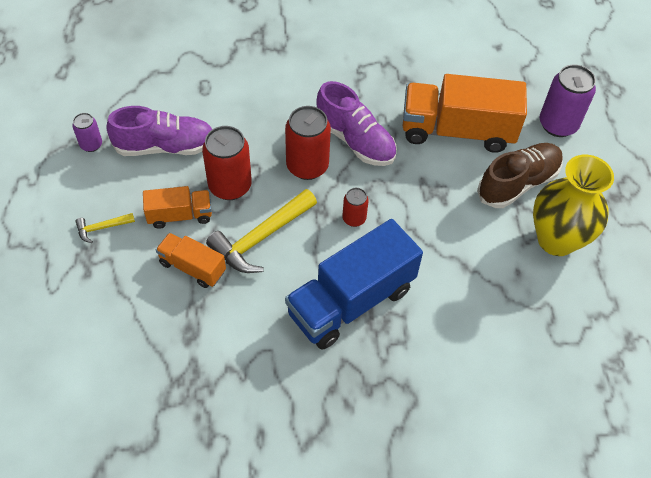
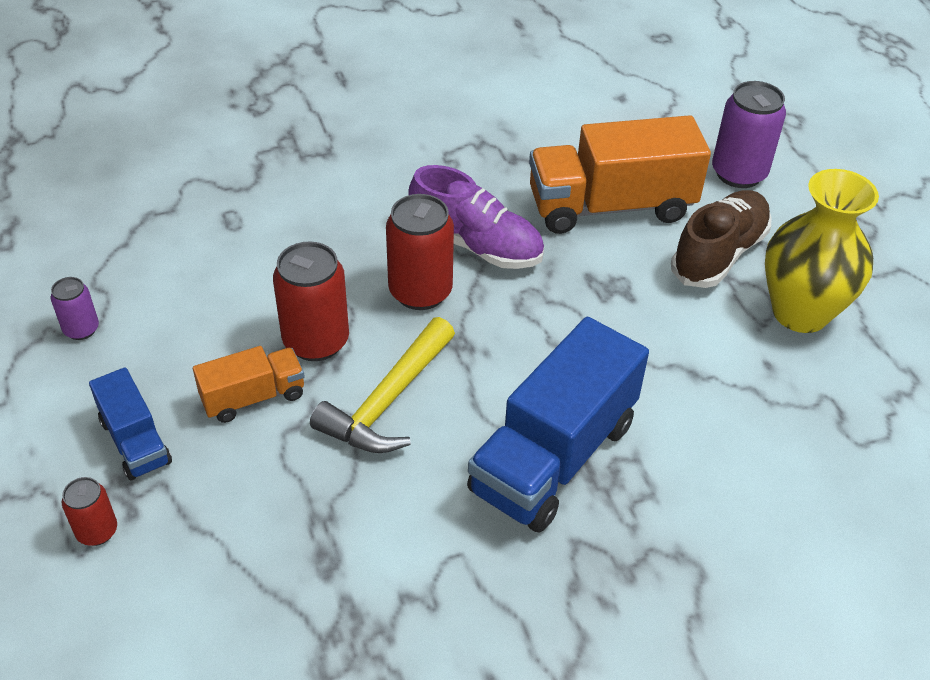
camera: 15 degrees left, 10 degrees down
yellow hammer [76,213,135,243] -> blue truck [89,367,172,480]
purple shoe [106,106,212,156] -> none
orange truck [156,233,226,288] -> none
red can [342,188,369,227] -> red can moved to [62,477,117,546]

